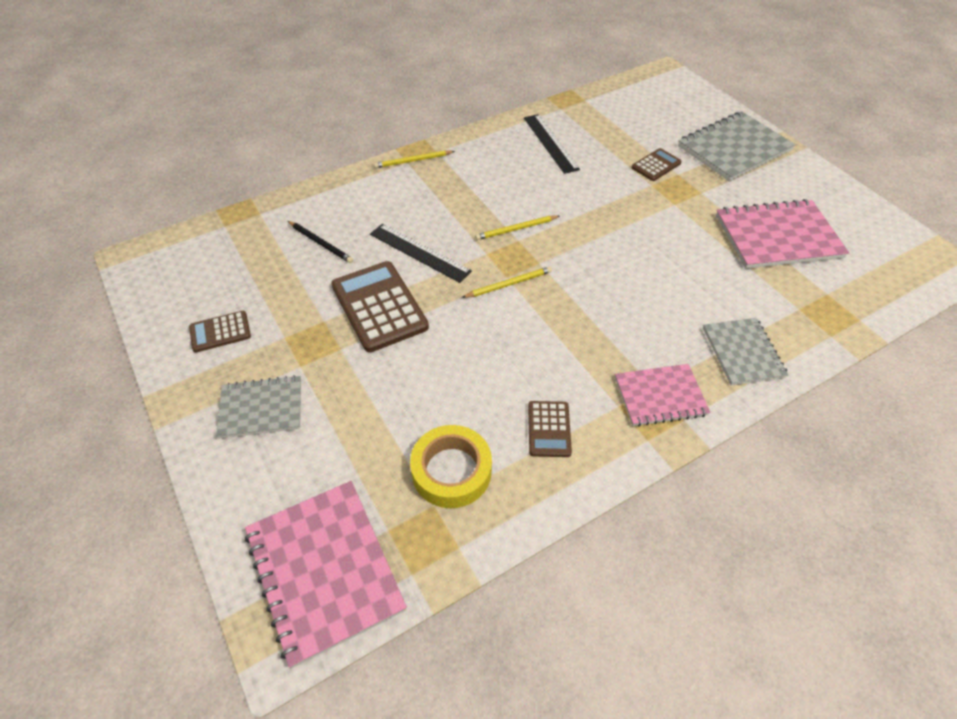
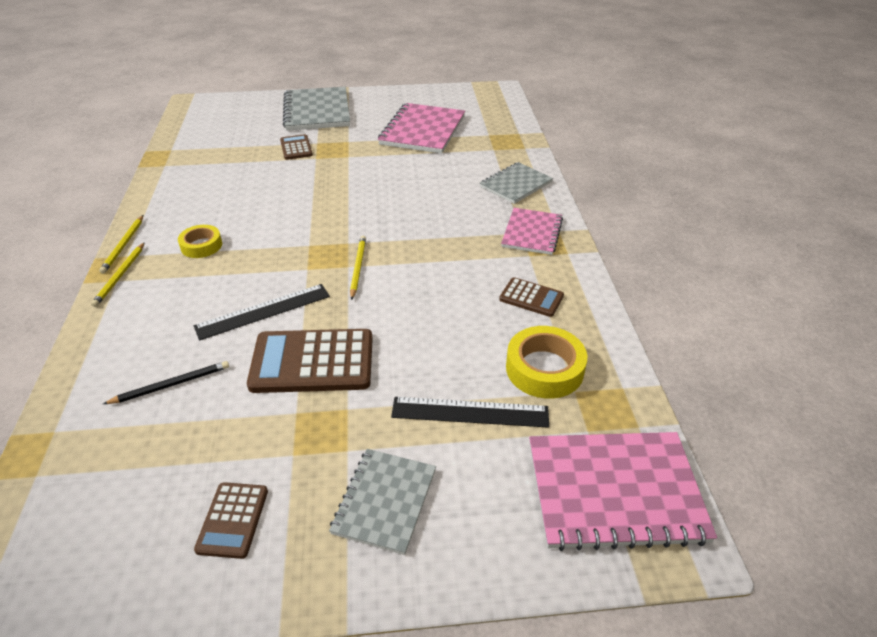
camera: 65 degrees left, 10 degrees down
yellow pencil [475,215,560,240] -> yellow pencil moved to [99,215,143,274]
black ruler [524,114,580,174] -> black ruler moved to [391,397,549,428]
grey notebook [703,318,788,386] -> grey notebook turned 60 degrees counterclockwise [480,162,553,204]
none -> yellow tape [178,225,222,258]

